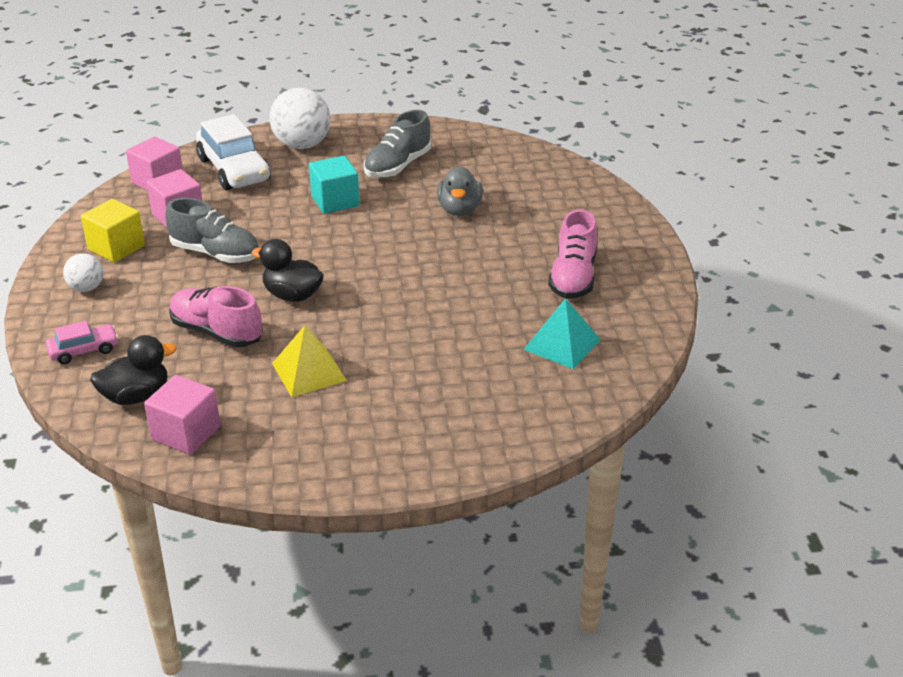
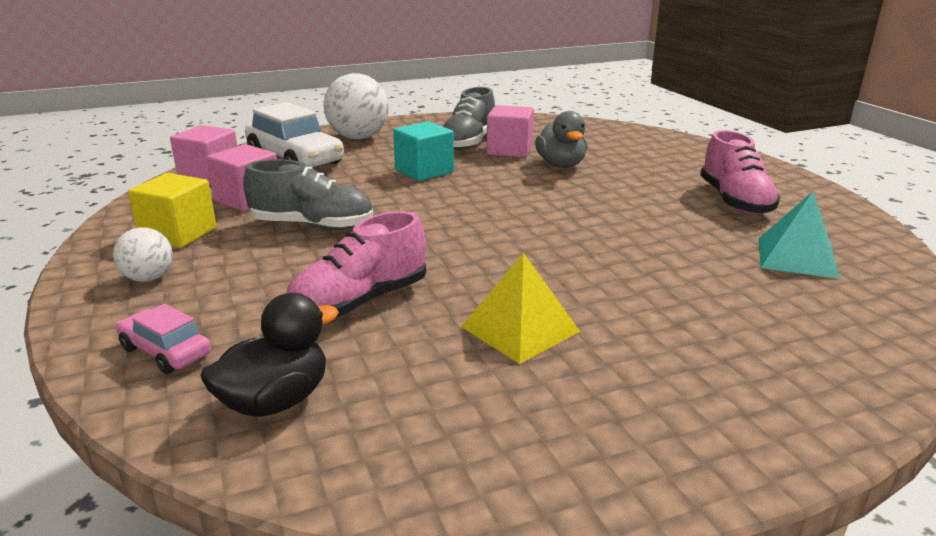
camera: 15 degrees left, 10 degrees down
pink car [46,321,119,364] -> pink car turned 105 degrees counterclockwise [116,304,211,374]
pink cube [144,375,220,455] -> pink cube moved to [487,105,534,158]
pink shoe [169,286,263,347] -> pink shoe turned 60 degrees counterclockwise [286,211,426,318]
black duck [252,239,324,302] -> none

